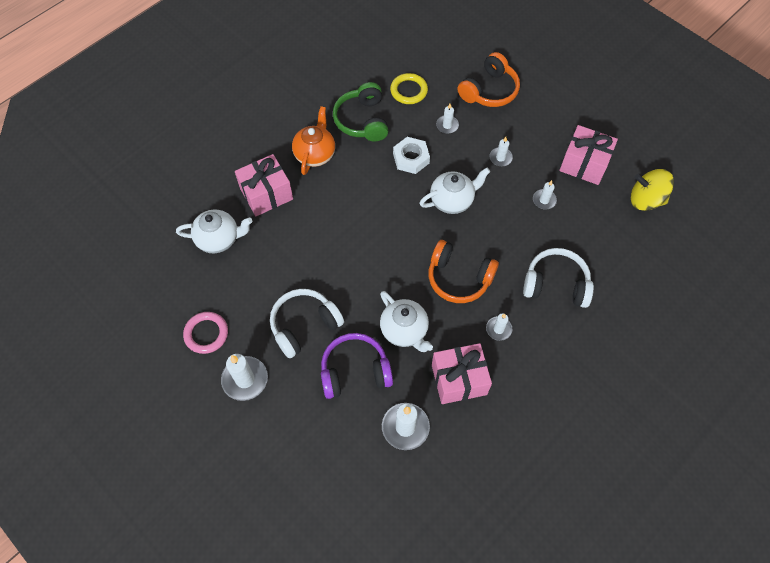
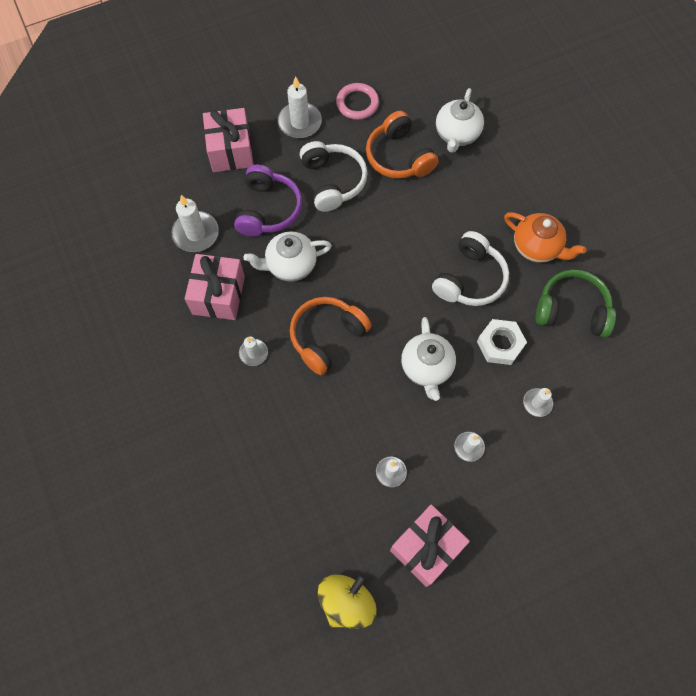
camera: 110 degrees right, 5 degrees up
pink gift [235,154,293,216] -> pink gift moved to [203,108,254,172]
yellow ring [390,73,428,104] -> none
orange headphones [457,52,520,107] -> orange headphones moved to [366,111,438,179]
white headphones [523,248,594,308] -> white headphones moved to [432,231,509,306]

